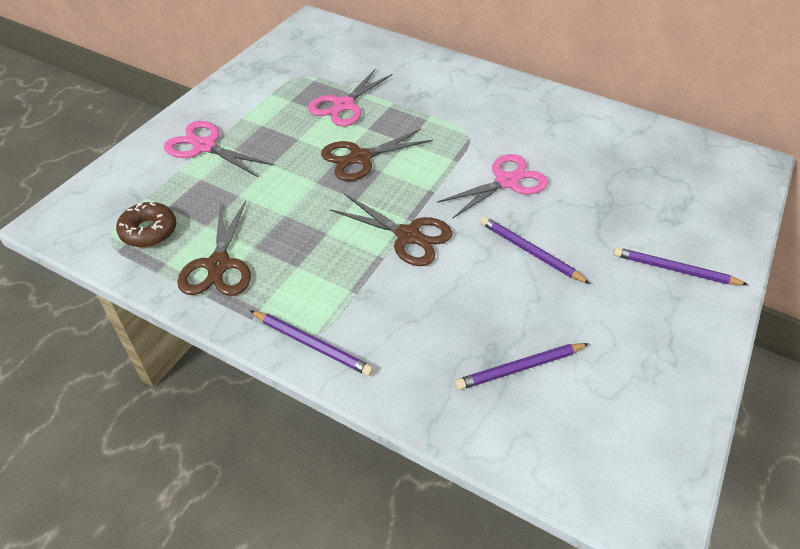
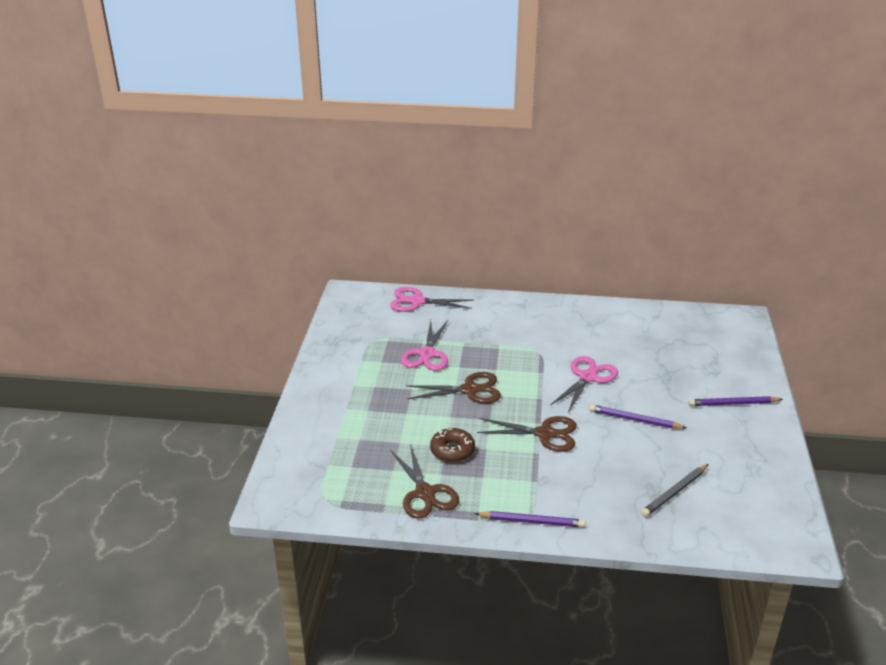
camera: 20 degrees left, 15 degrees down
brown donut [116,200,176,247] -> brown donut moved to [430,427,475,462]
pink scissors [164,121,274,178] -> pink scissors moved to [390,287,474,312]
brown scissors [321,129,433,181] -> brown scissors turned 135 degrees counterclockwise [406,372,501,404]
purple pencil [455,343,589,390] -> grey pencil [641,464,709,517]

